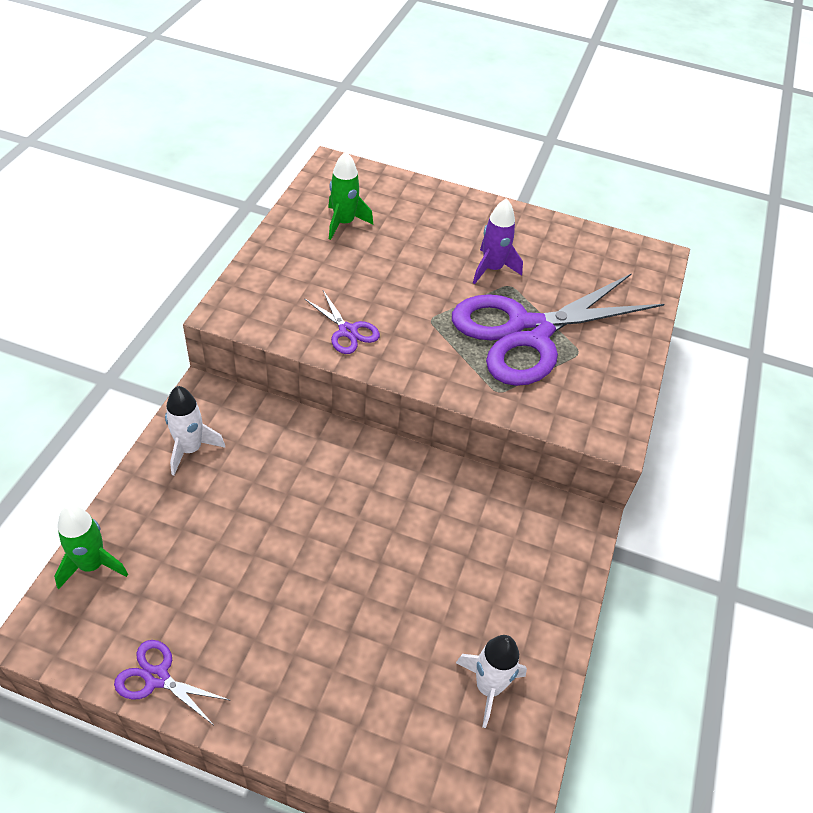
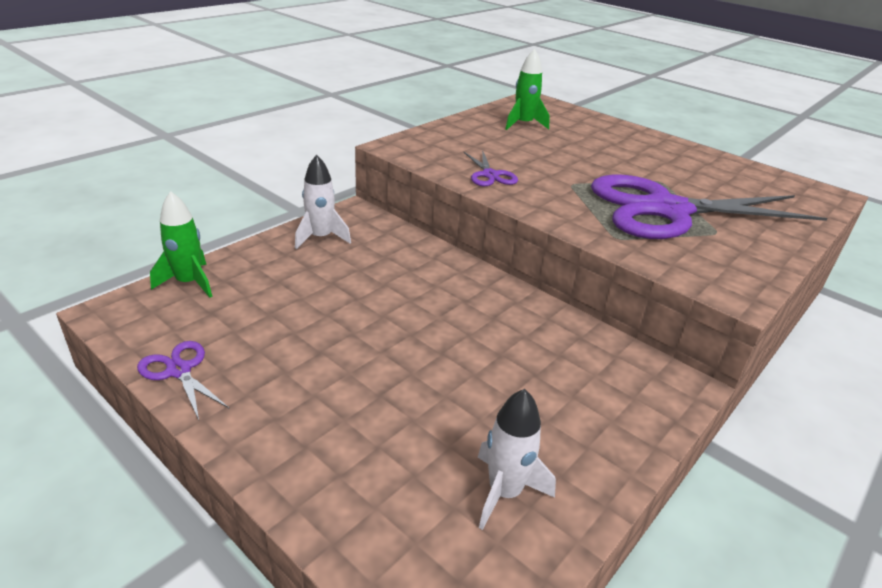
camera: 25 degrees right, 15 degrees down
purple rocket [473,198,523,284] -> none

